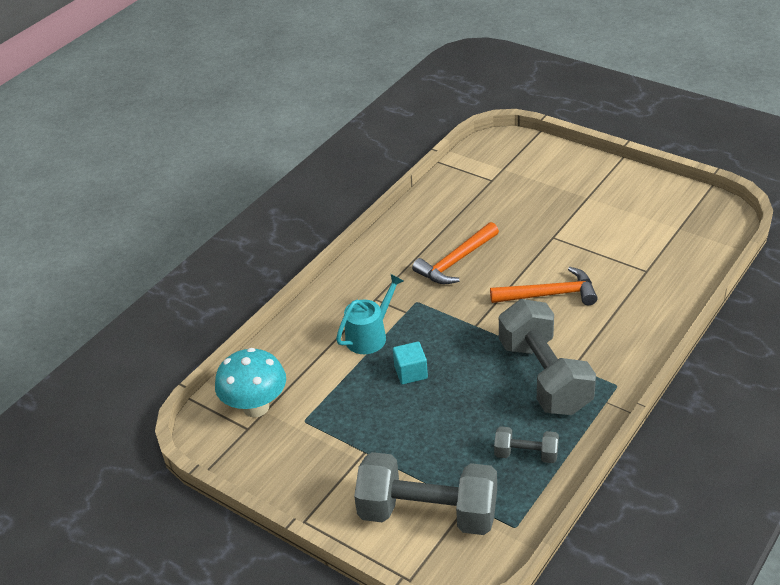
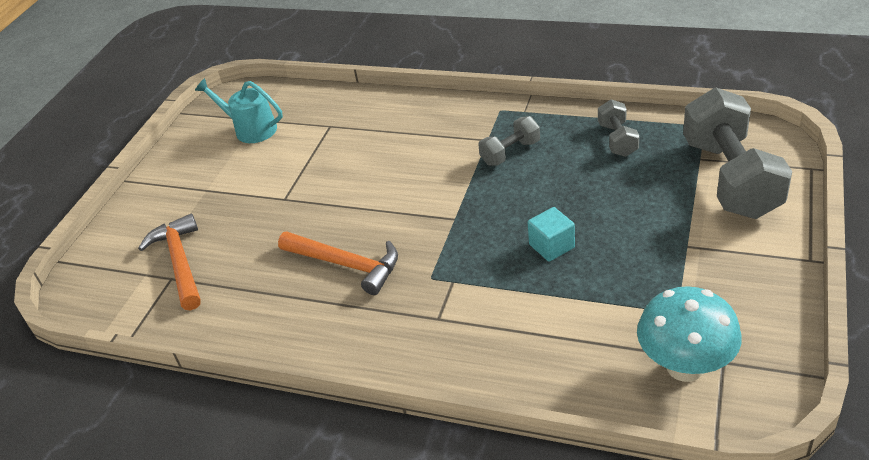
camera: 105 degrees left, 0 degrees up
turquoise watering can [336,274,403,354] -> turquoise watering can moved to [195,78,283,143]
orange hammer [490,267,598,305] -> orange hammer moved to [138,214,201,310]
grey dumbbell [499,299,596,415] -> grey dumbbell [478,116,540,166], size x0.48

